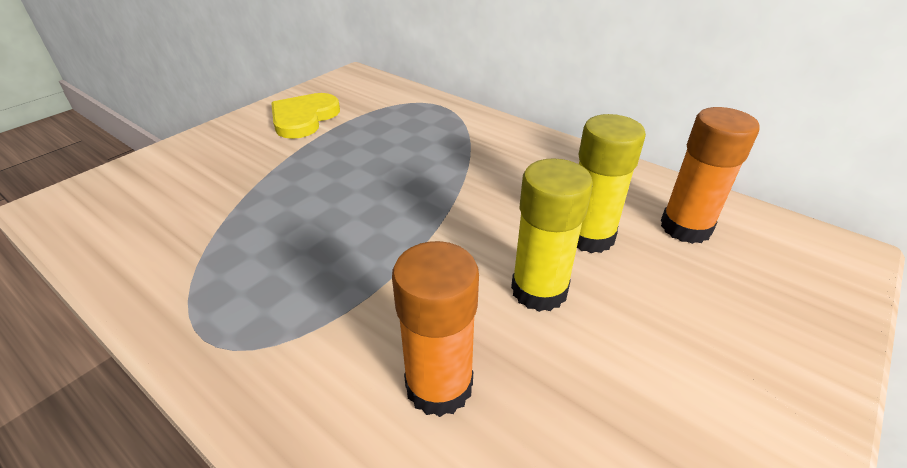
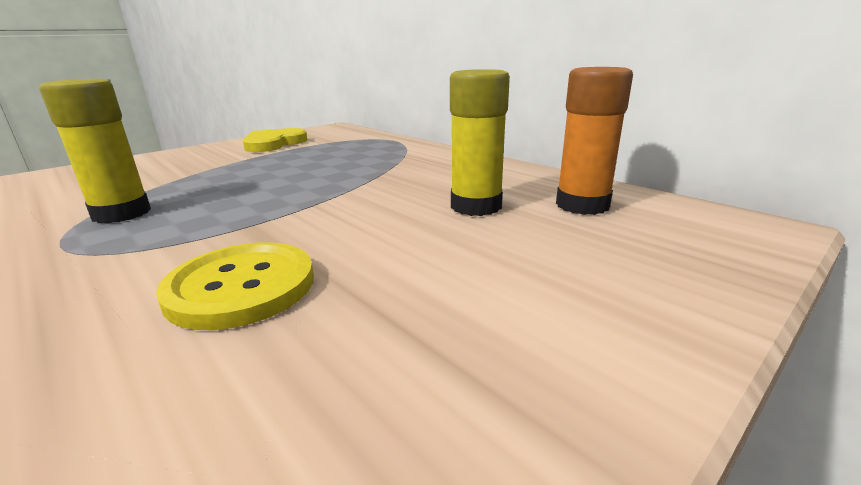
camera: 10 degrees right, 15 degrees down
orange glue stick [392,241,479,417] -> yellow button [156,243,314,330]
yellow glue stick [511,158,593,312] -> yellow glue stick moved to [39,79,151,224]

